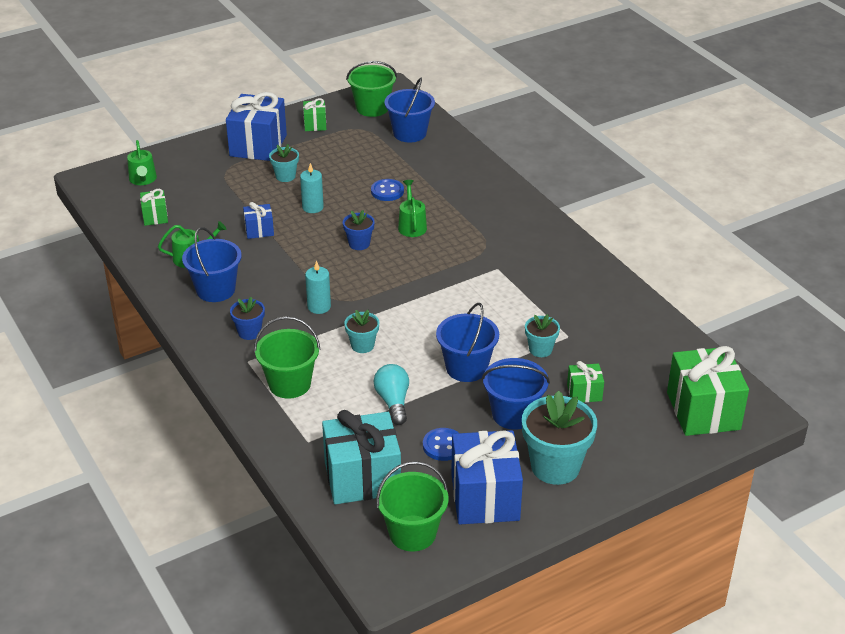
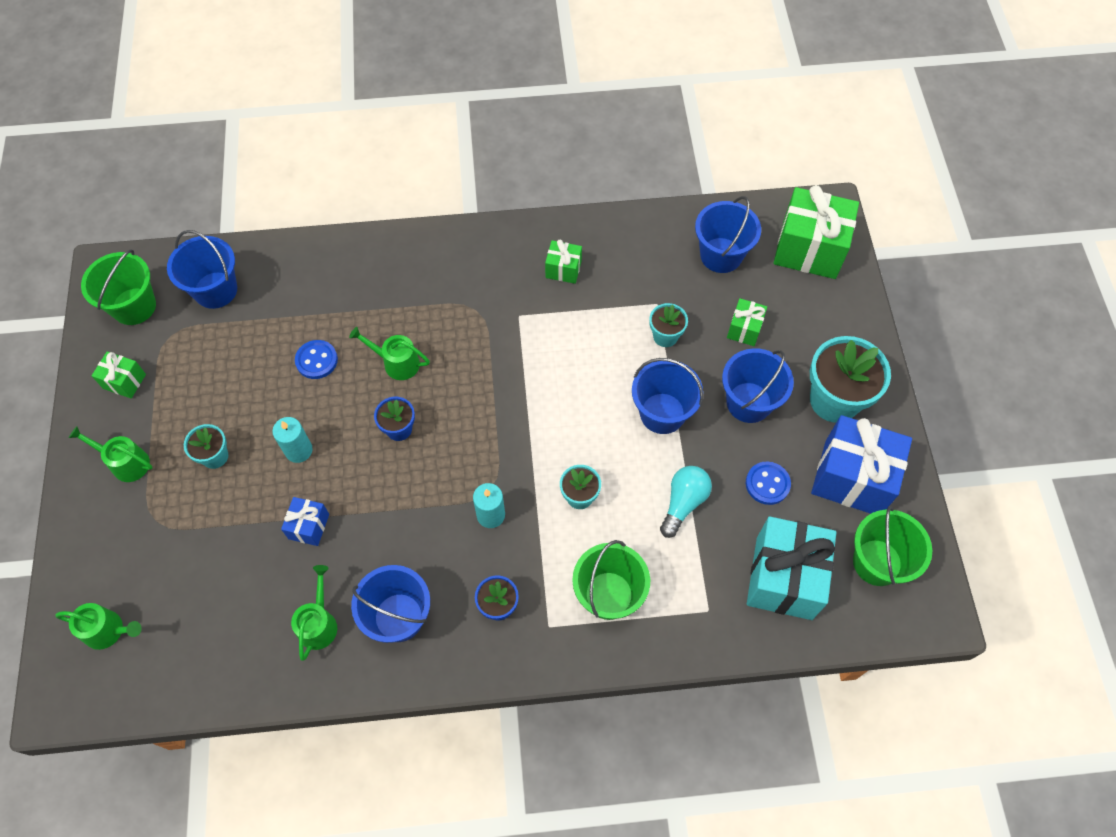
camera: 65 degrees left, 25 degrees up
green gift [140,189,168,226] -> green gift moved to [545,240,582,284]
blue gift [226,92,287,161] -> green watering can [69,426,153,482]
turquoise light bulb [373,364,409,425] -> turquoise light bulb turned 105 degrees clockwise [660,466,712,538]
none -> blue bucket [695,196,761,273]

